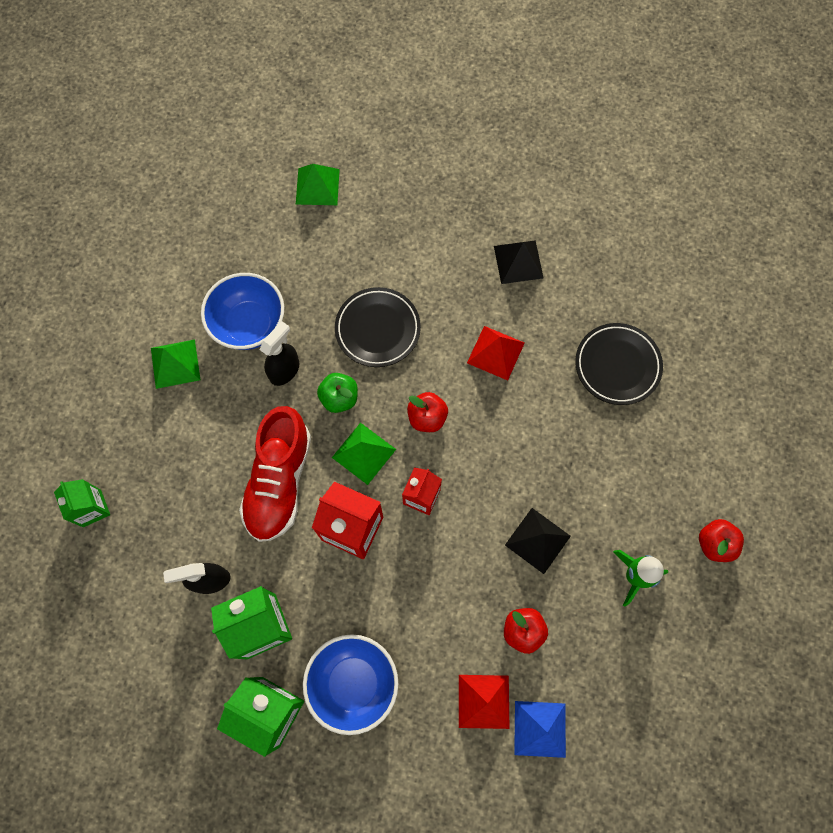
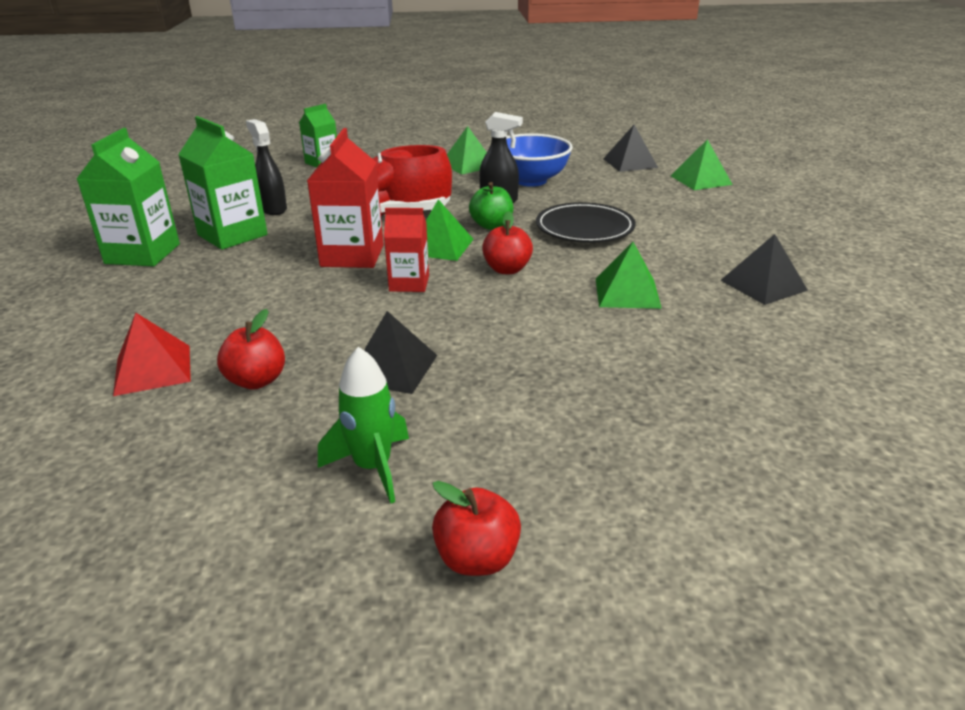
camera: 70 degrees right, 40 degrees down
blue bowl [303,634,398,735] -> none
red pyramid [467,326,525,381] -> green pyramid [596,242,662,309]
blue pyramid [514,701,566,758] -> none
black plate [575,323,663,405] -> none
none -> black pyramid [603,125,658,172]

